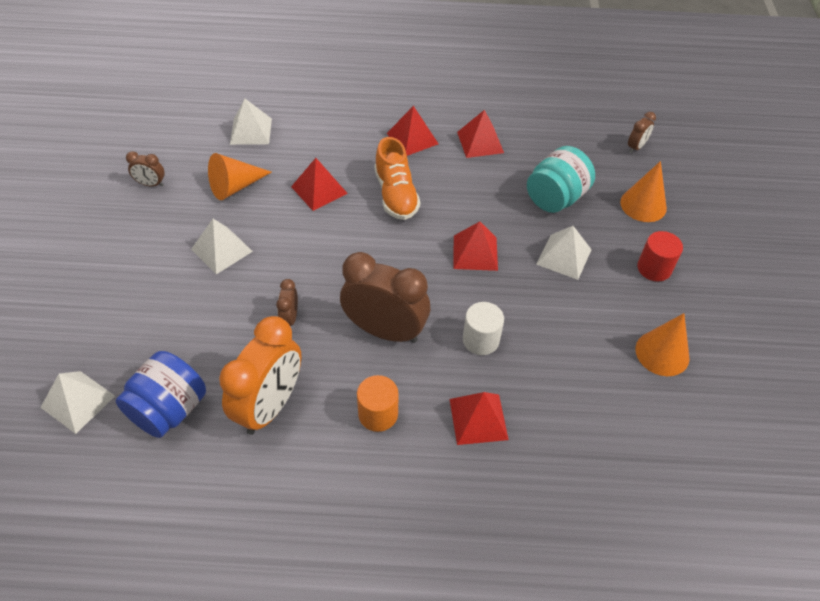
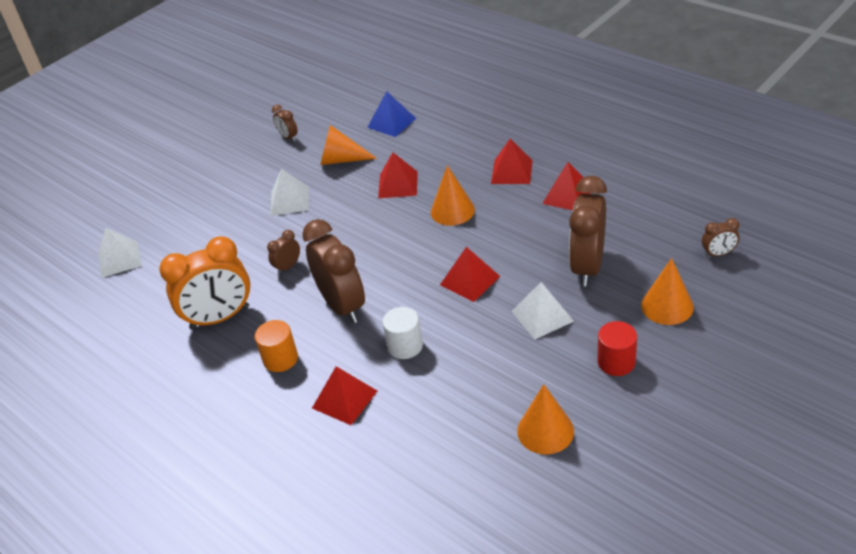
camera: 45 degrees right, 10 degrees down
blue jar [115,351,206,438] -> none
white pyramid [230,99,272,145] -> blue pyramid [367,91,416,137]
orange shoe [374,137,420,220] -> orange cone [431,165,475,226]
turquoise jar [527,146,595,213] -> brown clock [569,176,607,287]

